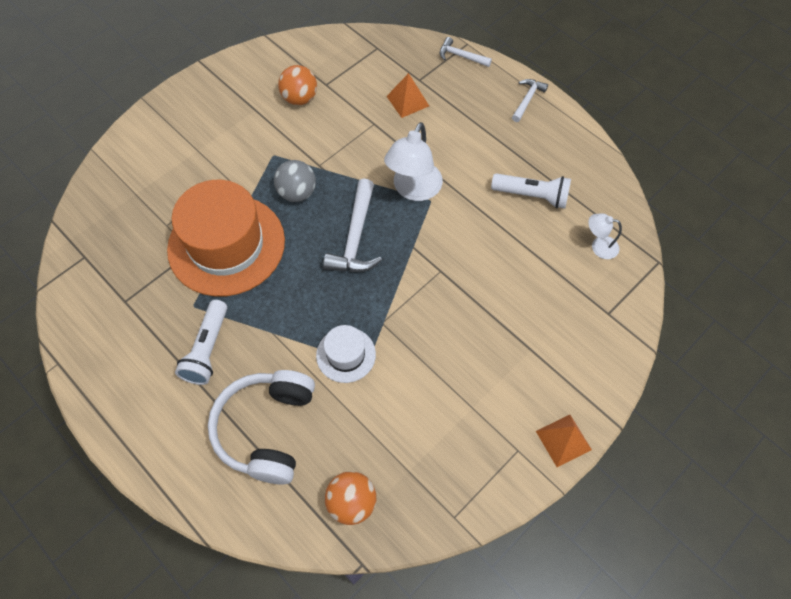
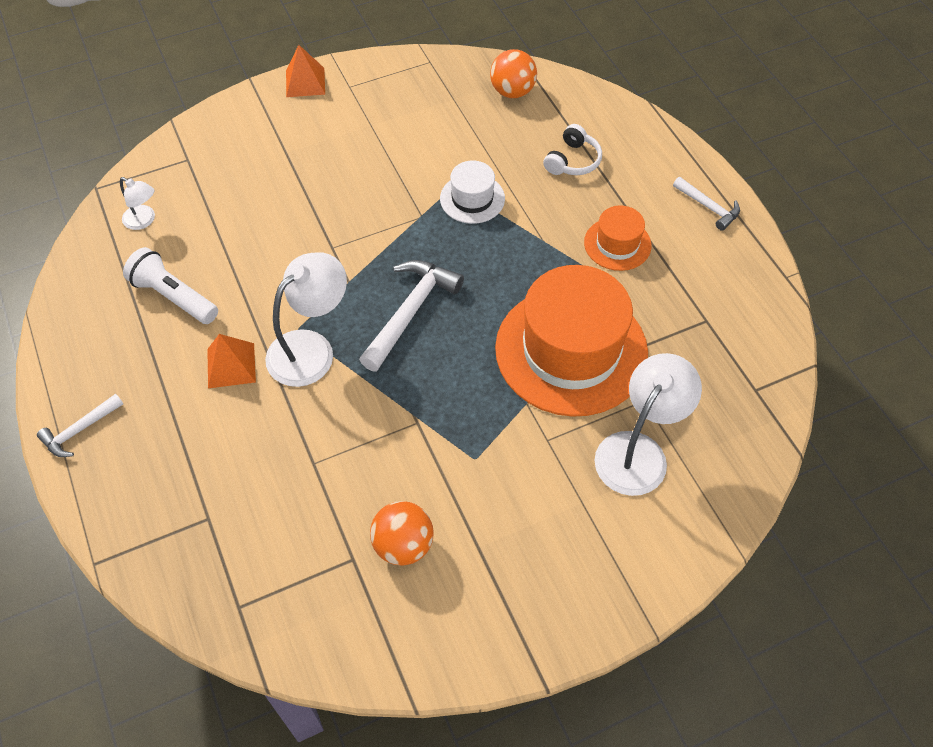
camera: 160 degrees left, 5 degrees down
white flashlight [175,300,227,385] -> orange hat [584,205,651,271]
white headphones [208,370,315,485] -> white headphones [543,124,602,175], size x0.52
grey ball [274,160,316,202] -> none
orange pyramid [386,73,429,118] -> orange pyramid moved to [207,334,256,388]
white hammer [440,37,492,67] -> white hammer moved to [673,177,740,231]
none -> white lamp [595,353,702,496]

